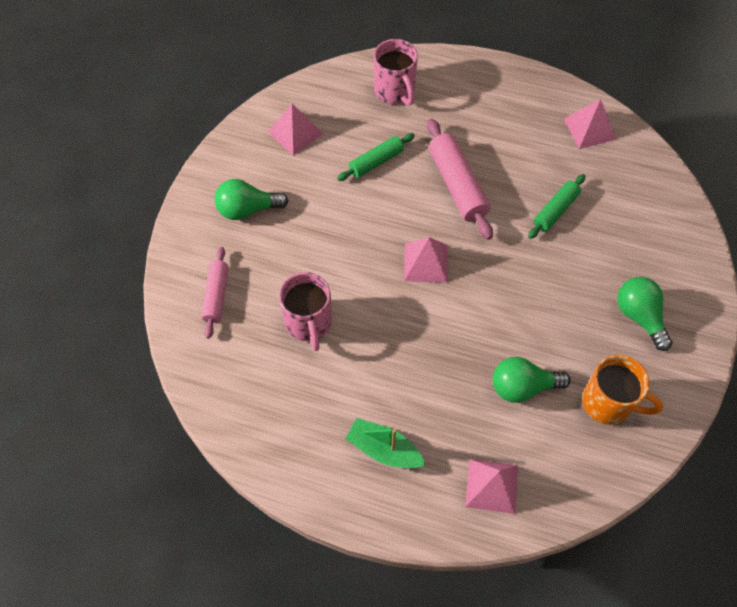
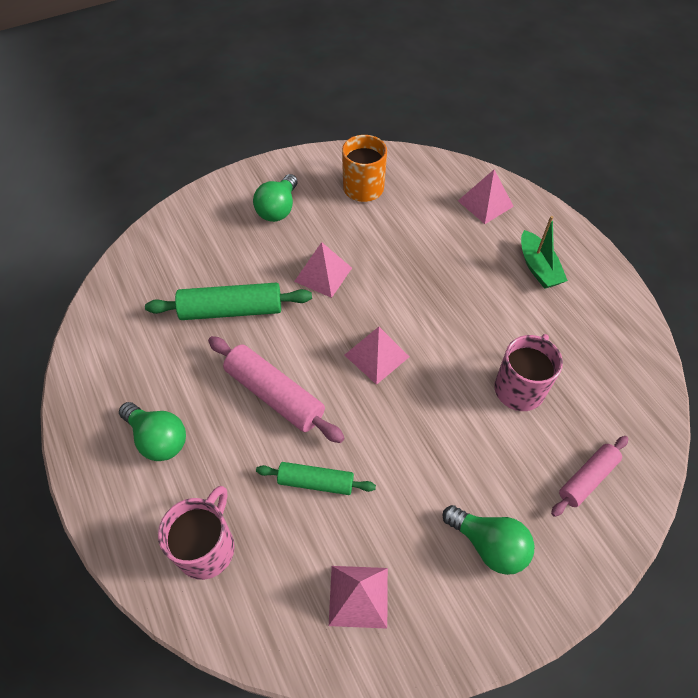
camera: 135 degrees left, 5 degrees down
pink rolling pin [427,119,493,240] -> pink rolling pin turned 75 degrees counterclockwise [208,336,345,443]
green light bulb [493,357,571,403] -> green light bulb moved to [119,402,186,461]
green rolling pin [528,174,586,239] -> green rolling pin [145,283,312,320], size x1.60
pink pyramid [564,99,616,149] -> pink pyramid moved to [294,242,352,298]

